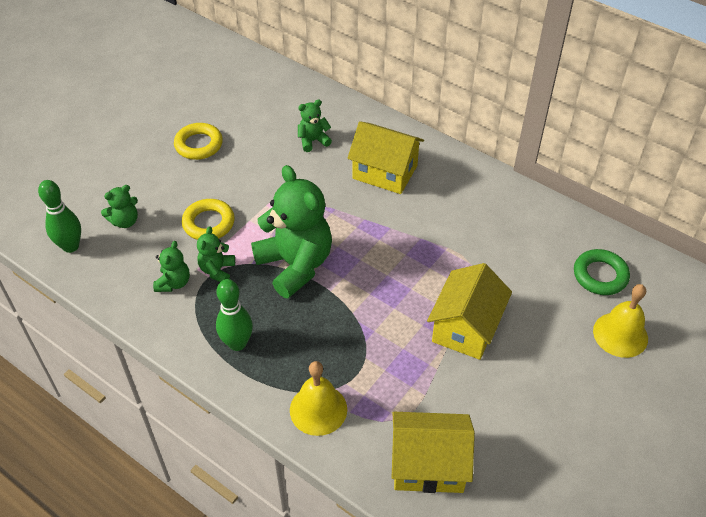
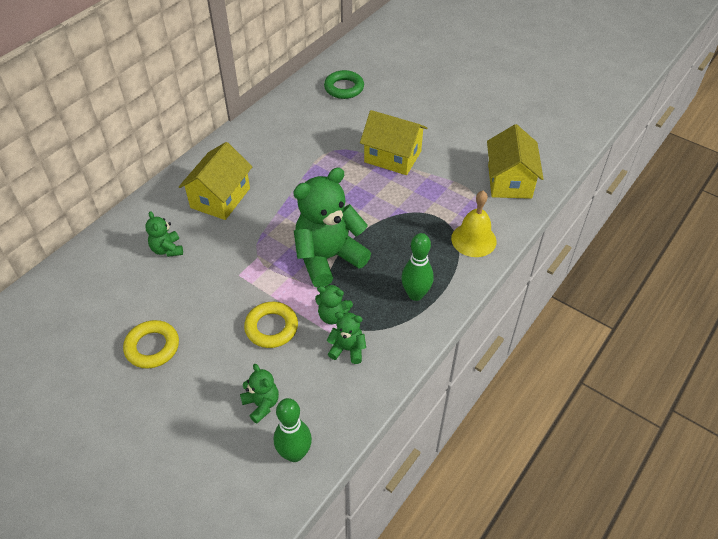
camera: 90 degrees left, 0 degrees up
yellow bell [593,284,648,358] -> none

